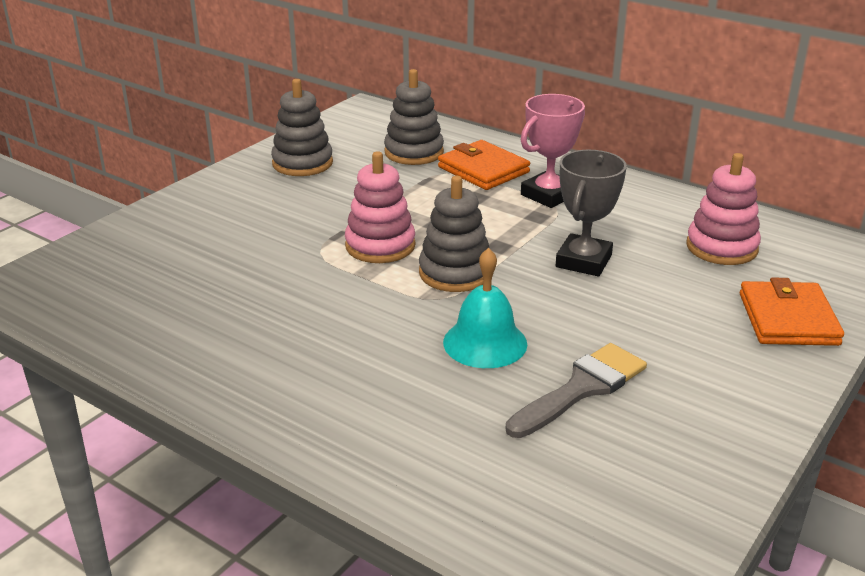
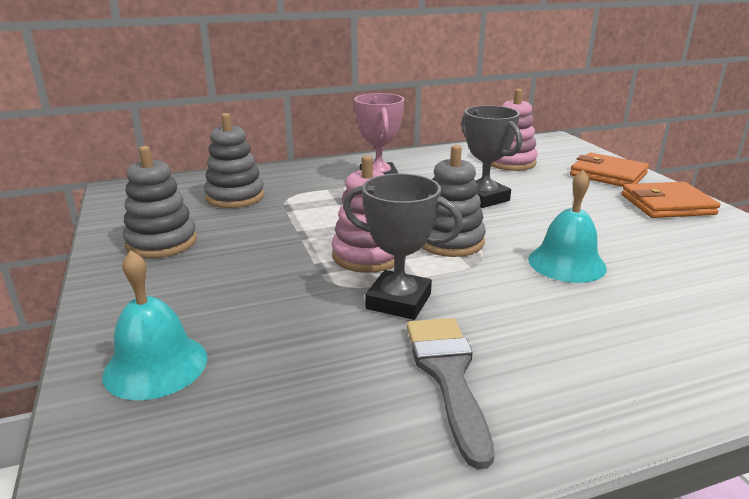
camera: 55 degrees left, 5 degrees down
orange wallet [438,140,530,190] -> orange wallet moved to [621,182,720,218]
grey brush [506,343,647,438] -> grey brush moved to [407,318,494,469]
none -> turquoise bell [102,250,207,400]
none -> grey trophy [343,174,463,320]

